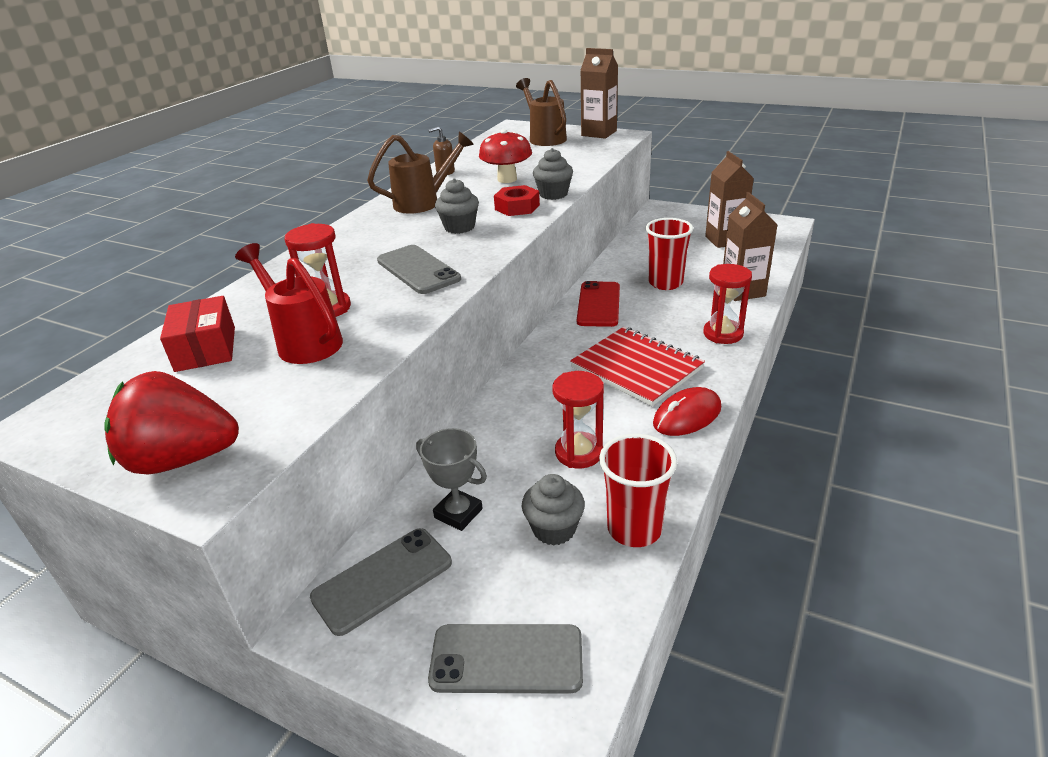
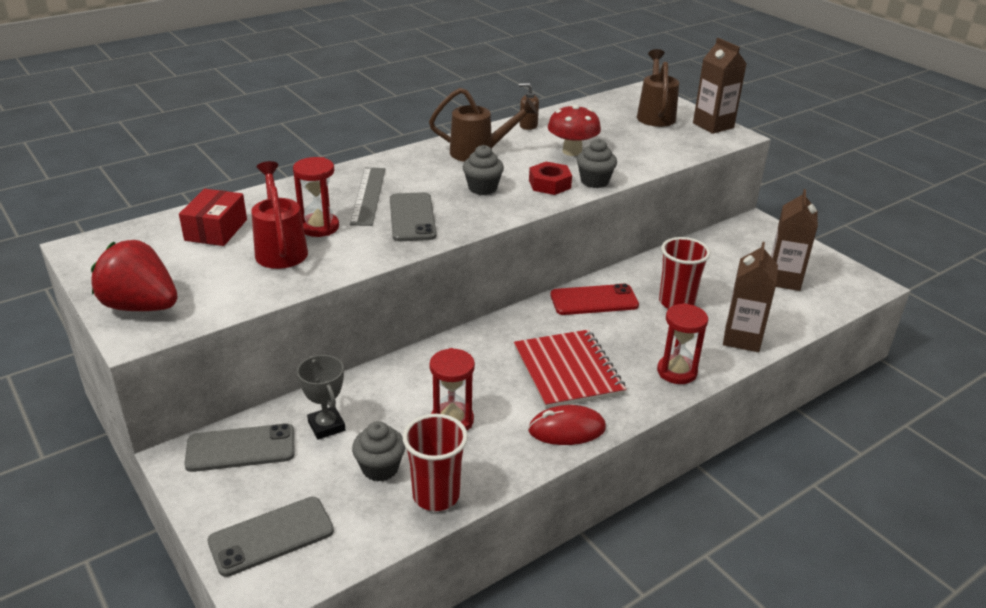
camera: 25 degrees right, 0 degrees up
grey phone [428,624,583,694] -> grey phone turned 60 degrees counterclockwise [207,497,334,577]
red phone [577,281,620,327] -> red phone turned 45 degrees clockwise [550,284,639,315]
none -> grey ruler [350,168,385,226]

